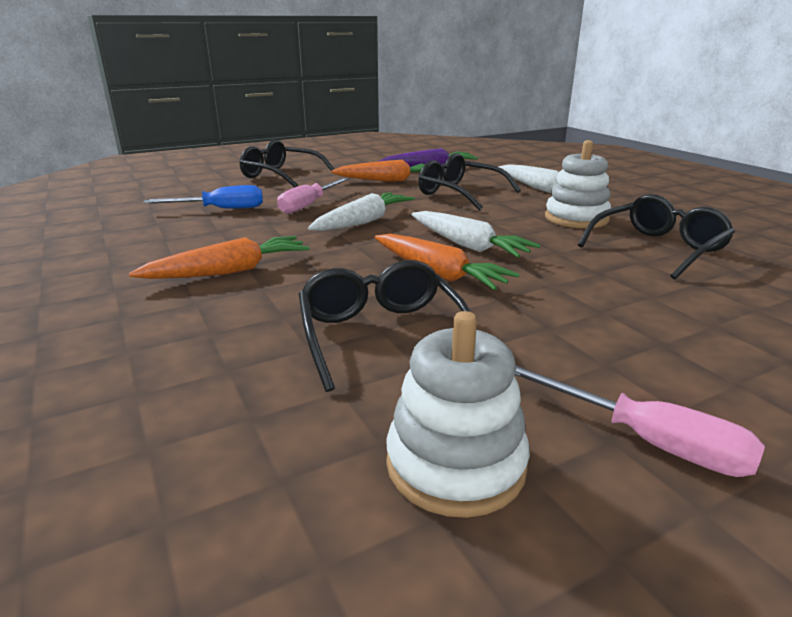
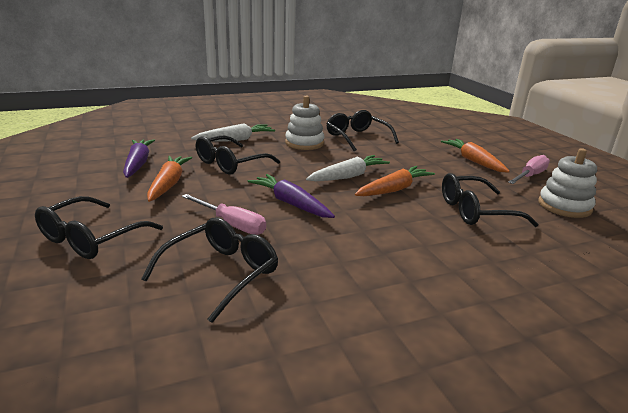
camera: 85 degrees left, 0 degrees up
orange carrot [129,236,309,279] -> orange carrot moved to [441,139,510,173]
blue screwdriver [143,185,263,209] -> black glasses [141,217,278,323]
white carrot [308,192,415,231] -> purple carrot [247,174,335,218]

